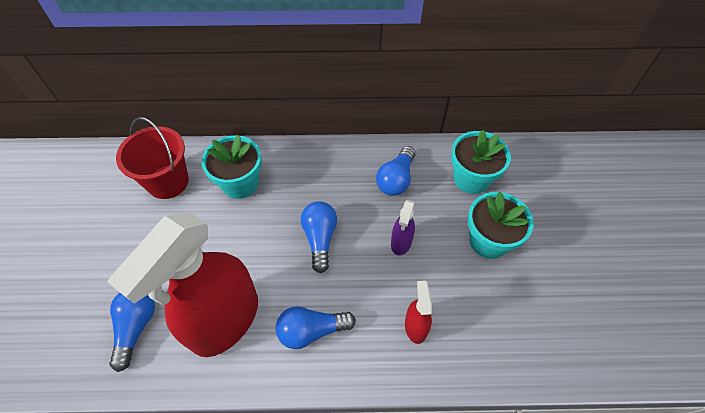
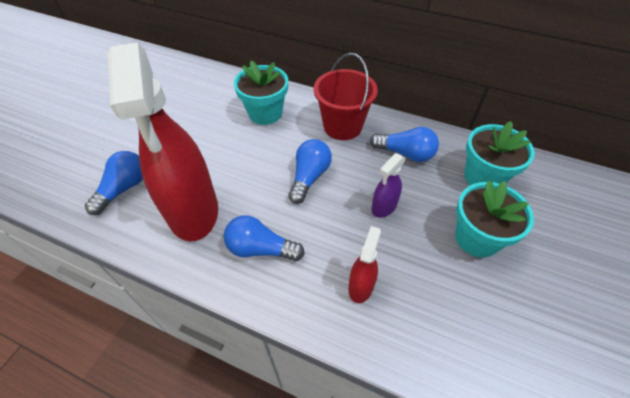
camera: 25 degrees right, 5 degrees down
red spray bottle [108,212,258,357] -> red spray bottle turned 75 degrees counterclockwise [108,42,218,241]
red bucket [116,117,189,199] -> red bucket moved to [314,53,378,140]
blue light bulb [376,146,415,196] -> blue light bulb turned 120 degrees counterclockwise [370,127,439,162]

